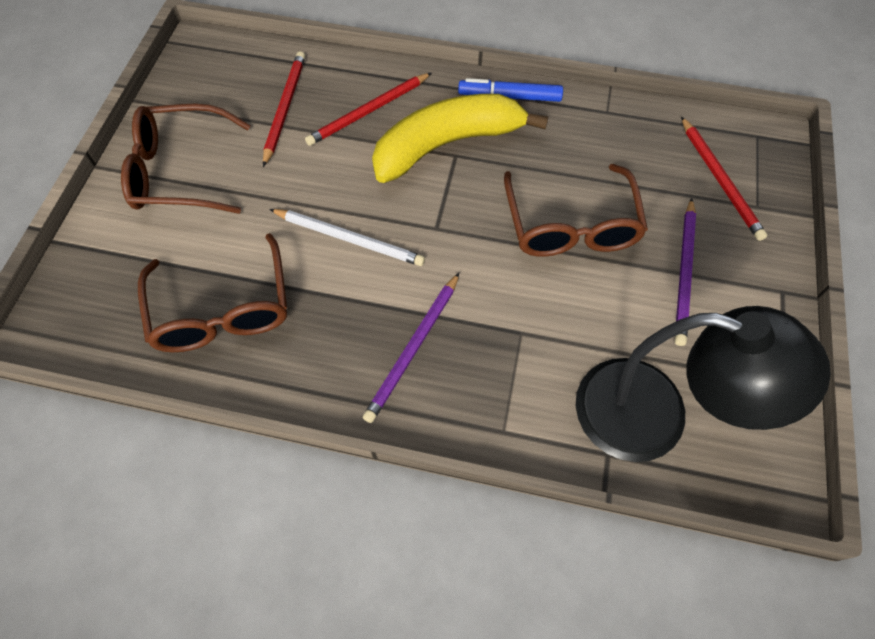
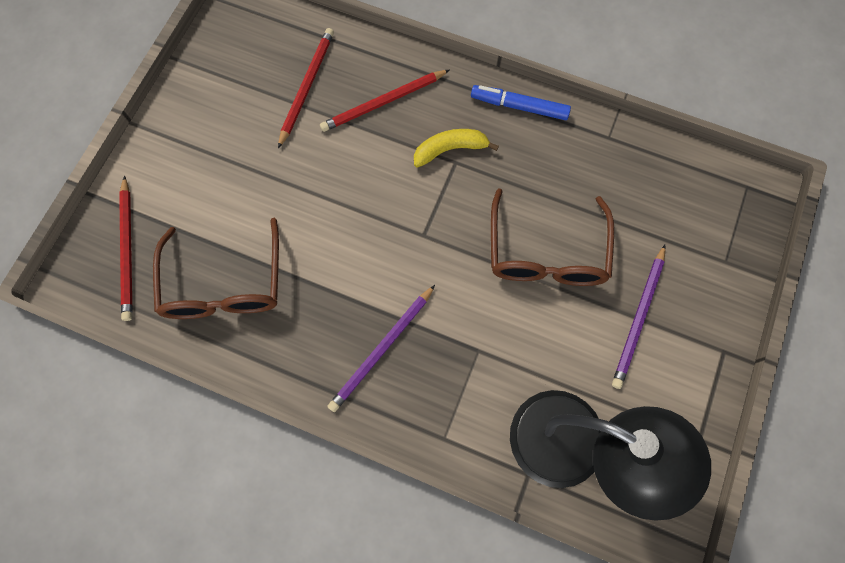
camera: 10 degrees right, 10 degrees up
brown glasses [121,104,251,214] -> none
white pencil [269,209,425,266] -> none
yellow banana [372,94,549,183] -> yellow banana [414,129,499,168], size x0.50
red pencil [681,117,768,241] -> red pencil moved to [119,176,133,321]

